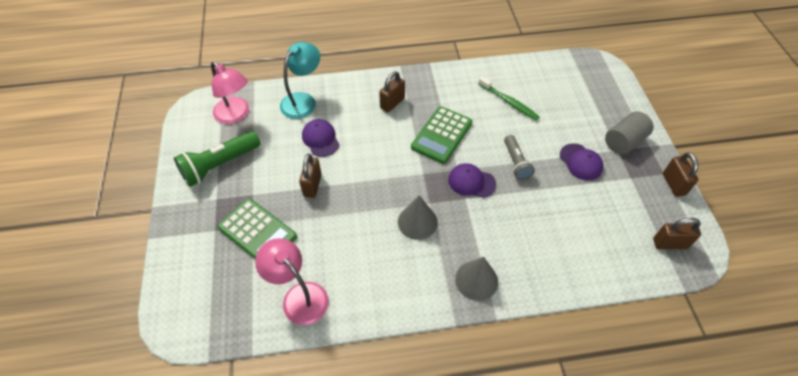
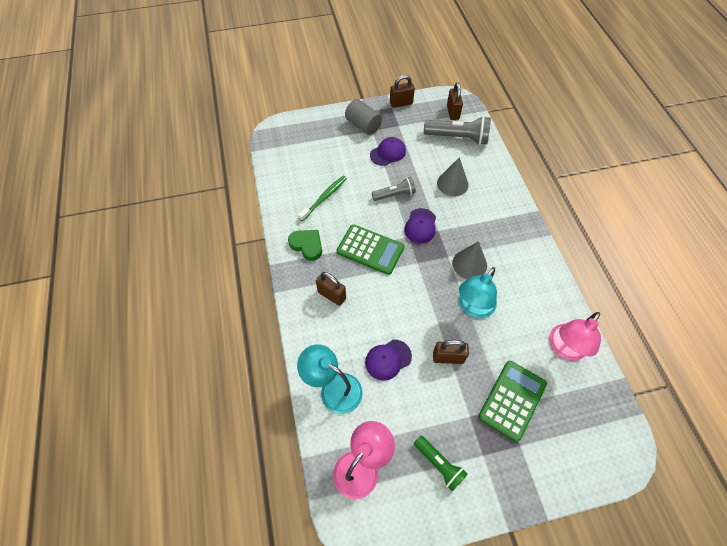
camera: 95 degrees left, 5 degrees up
green flashlight [174,131,260,187] -> green flashlight [414,436,468,492], size x0.62
grey cone [455,257,498,301] -> grey cone moved to [437,157,469,196]
none -> green heart [288,230,322,261]
none -> grey flashlight [424,116,491,145]
none -> turquoise lamp [459,267,497,318]

